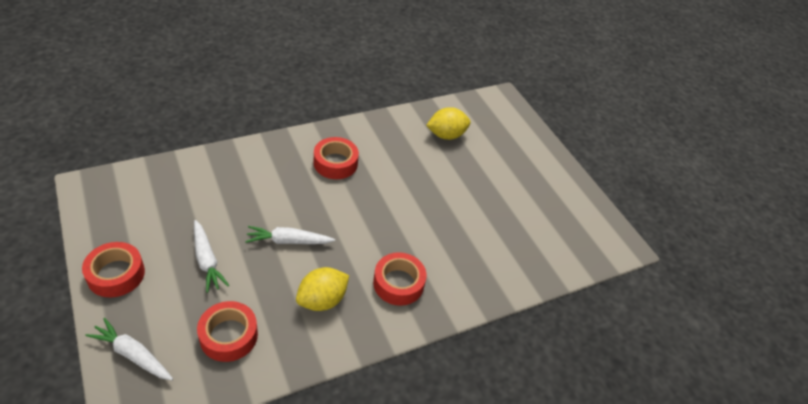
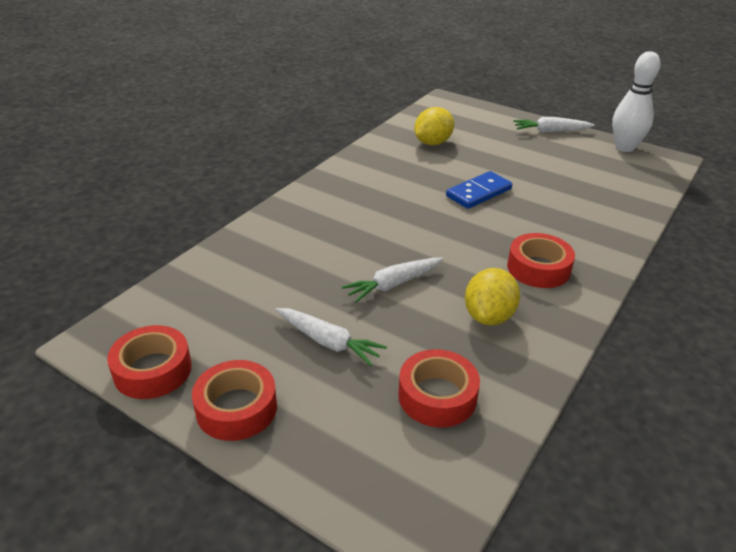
camera: 25 degrees left, 10 degrees down
white carrot [85,318,173,380] -> white carrot moved to [513,117,595,132]
red tape [314,137,359,179] -> red tape moved to [107,325,192,399]
none -> blue domino [446,171,512,209]
none -> white bowling pin [612,51,661,152]

